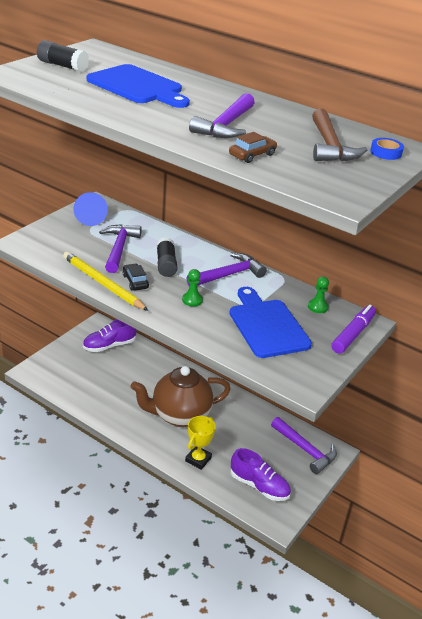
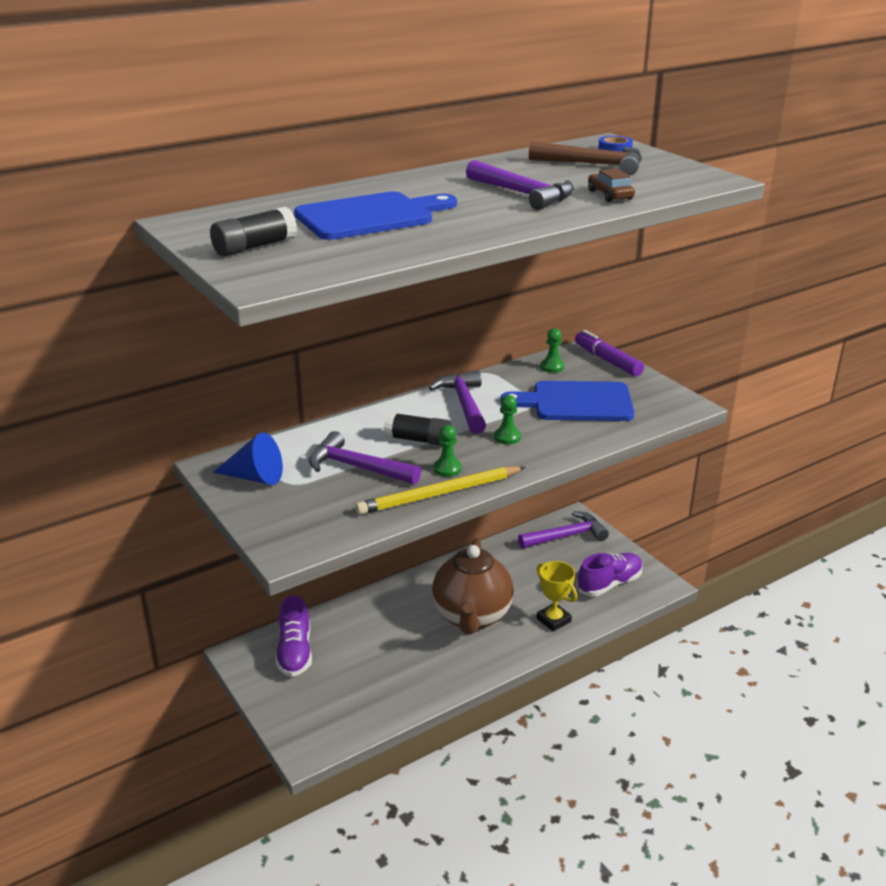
camera: 65 degrees left, 5 degrees down
black car [123,263,149,290] -> green pawn [434,425,462,477]

